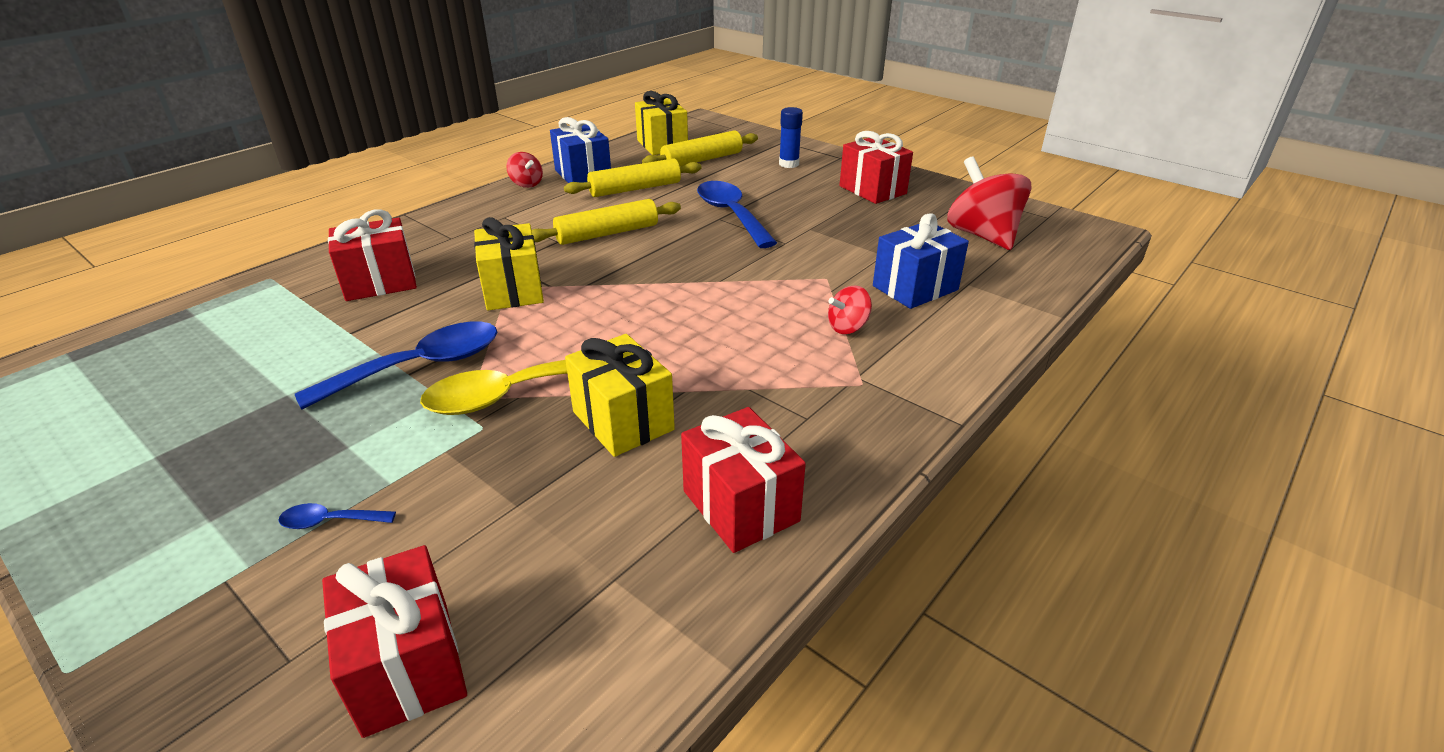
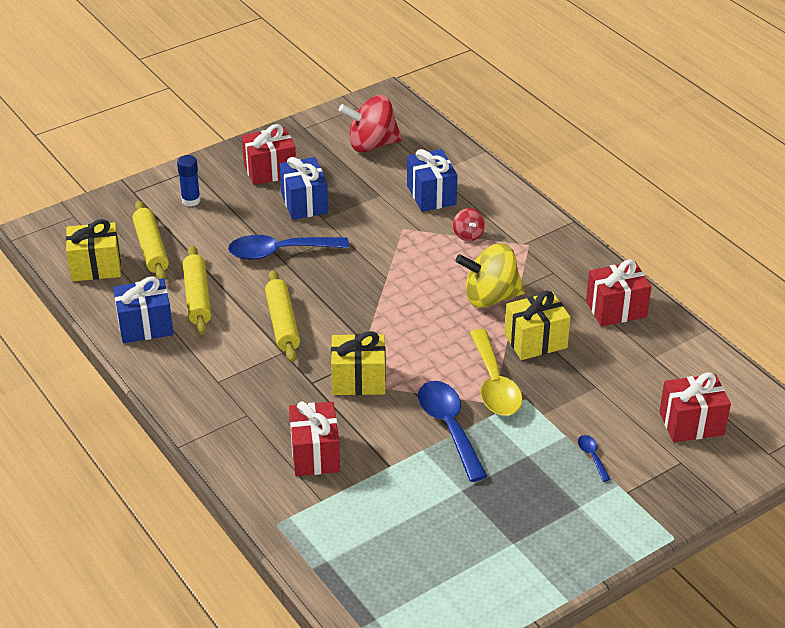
camera: 75 degrees left, 5 degrees up
blue spoon [278,503,396,529] -> blue spoon turned 150 degrees clockwise [578,435,611,482]
red spinning top [506,152,543,188] -> none
none -> blue gift [279,157,328,220]
none -> yellow spinning top [455,243,525,308]

